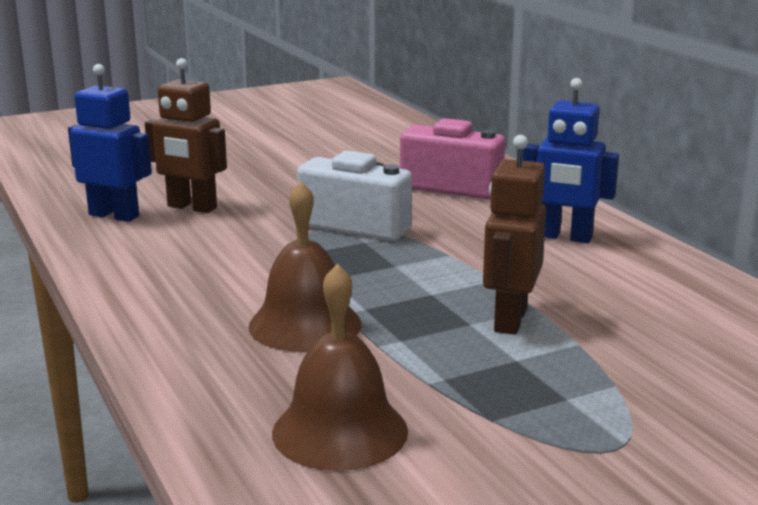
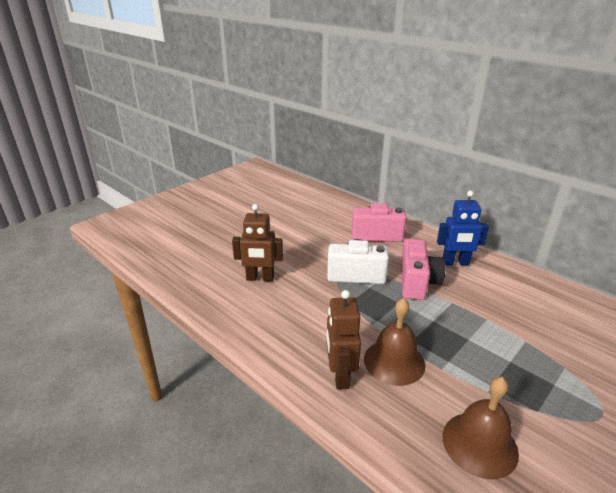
camera: 20 degrees left, 10 degrees up
blue robot [68,64,152,222] -> none
brown robot [483,135,546,335] -> brown robot moved to [327,290,361,390]
none -> pink camera [401,239,445,300]

